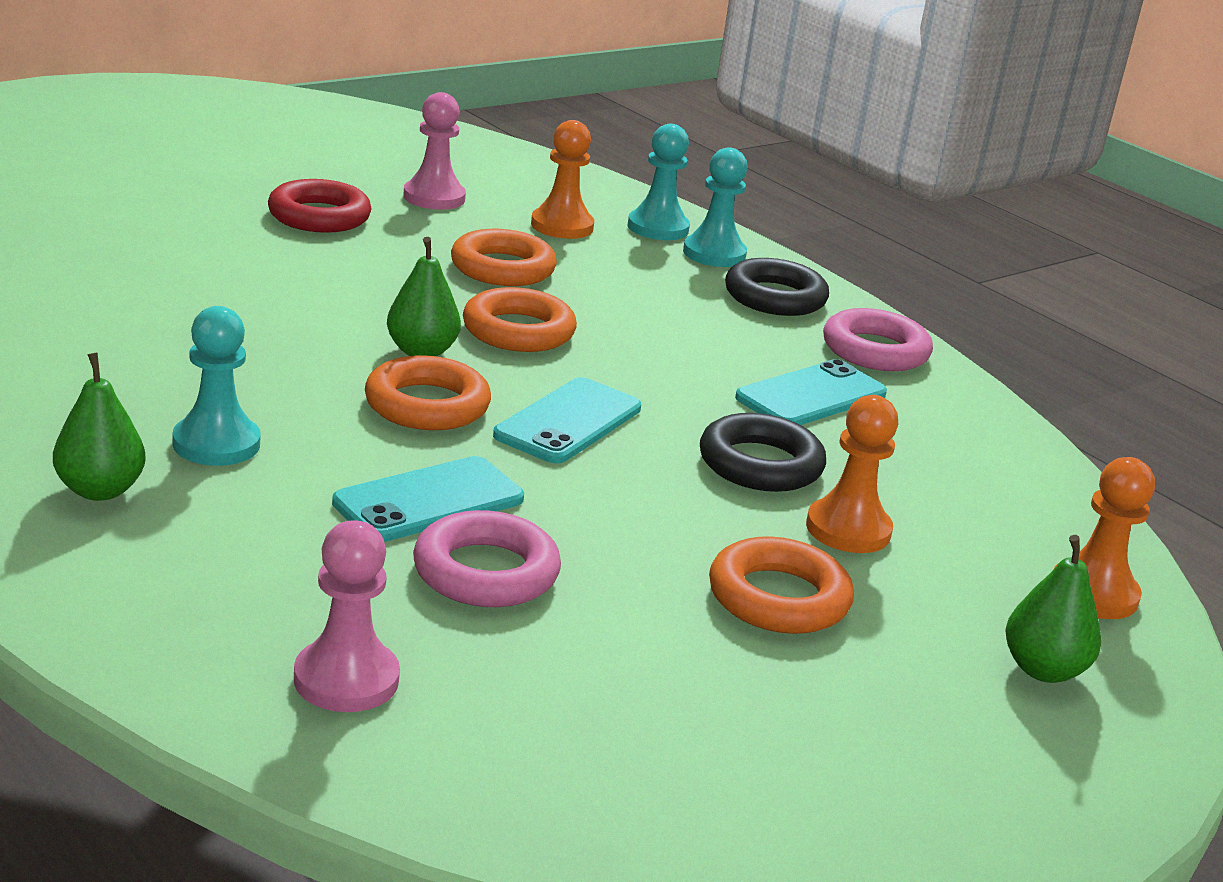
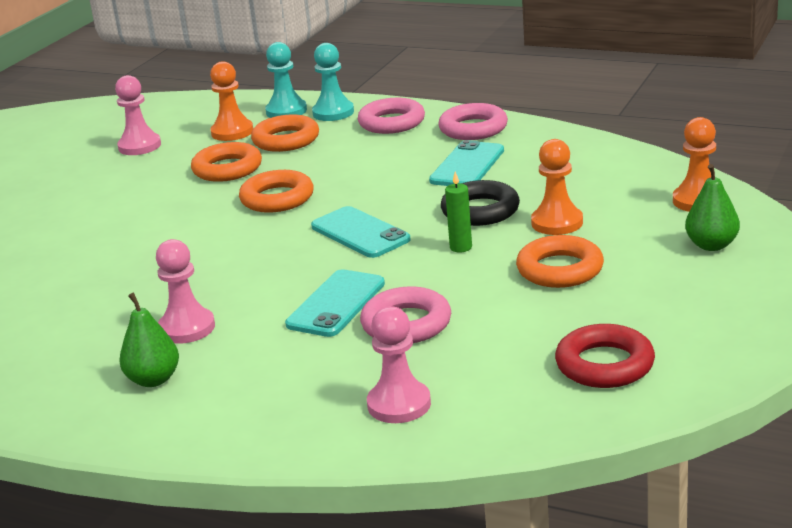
camera: 20 degrees left, 0 degrees up
turquoise pawn [173,306,261,466] -> pink pawn [156,239,215,344]
red ring [268,179,372,233] -> red ring moved to [555,324,655,388]
orange ring [365,355,491,430] -> orange ring moved to [251,114,319,152]
green pear [387,237,461,356] -> none
turquoise phone [493,377,641,463] -> turquoise phone turned 45 degrees counterclockwise [311,206,411,258]
black ring [725,258,829,316] -> pink ring [358,98,425,134]
none -> green candle [445,171,472,253]

